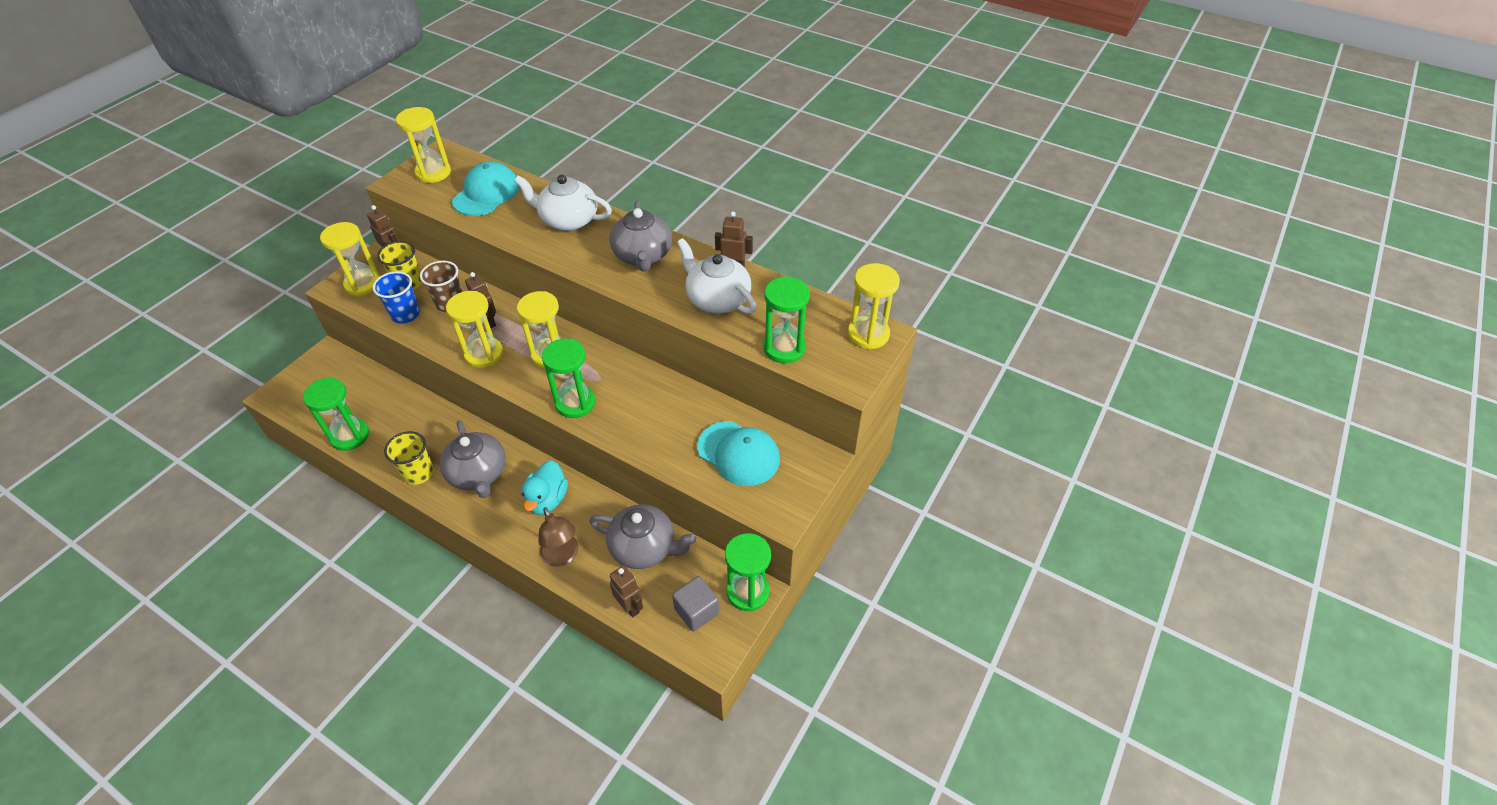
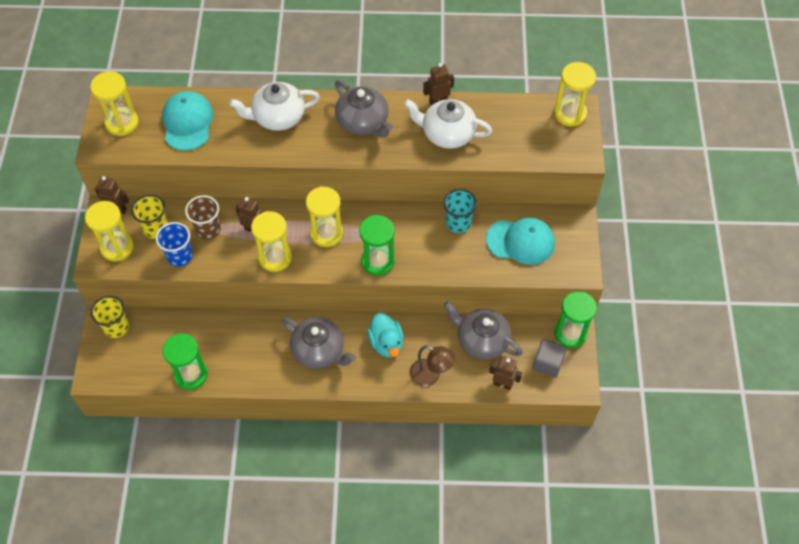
camera: 30 degrees left, 10 degrees up
yellow cup [384,431,434,485] -> yellow cup moved to [91,296,129,338]
grey teapot [589,504,696,569] -> grey teapot turned 135 degrees counterclockwise [444,301,523,360]
green hourglass [763,276,810,363] -> none
none -> turquoise cup [443,189,477,233]

